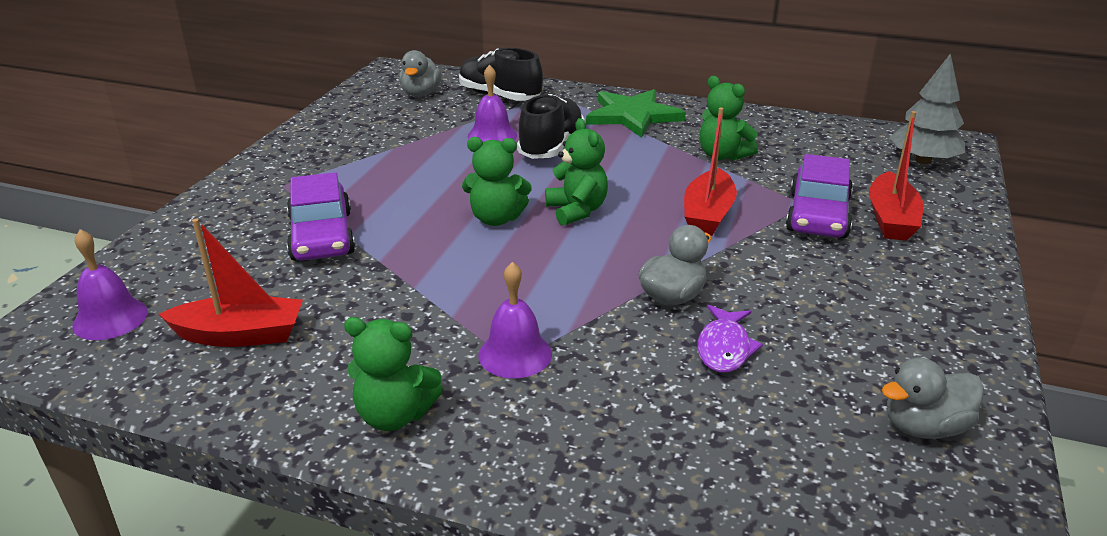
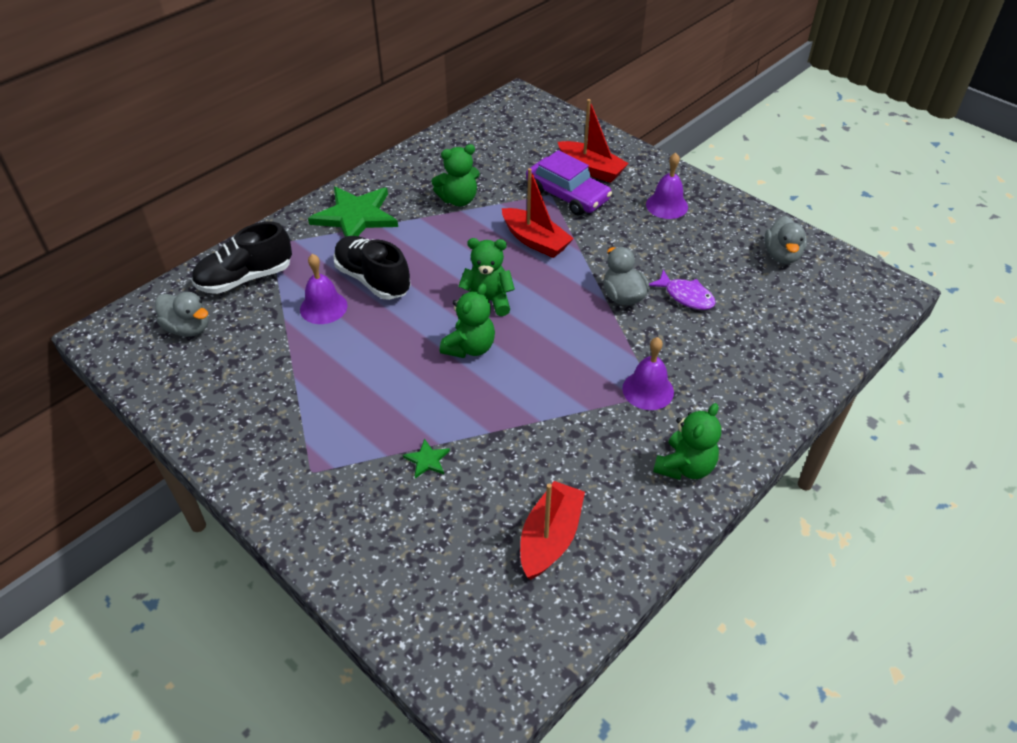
camera: 65 degrees left, 15 degrees up
purple bell [72,229,148,340] -> purple bell moved to [646,153,688,219]
purple car [287,172,355,261] -> green star [403,438,450,478]
grey tree [890,53,965,164] -> none

